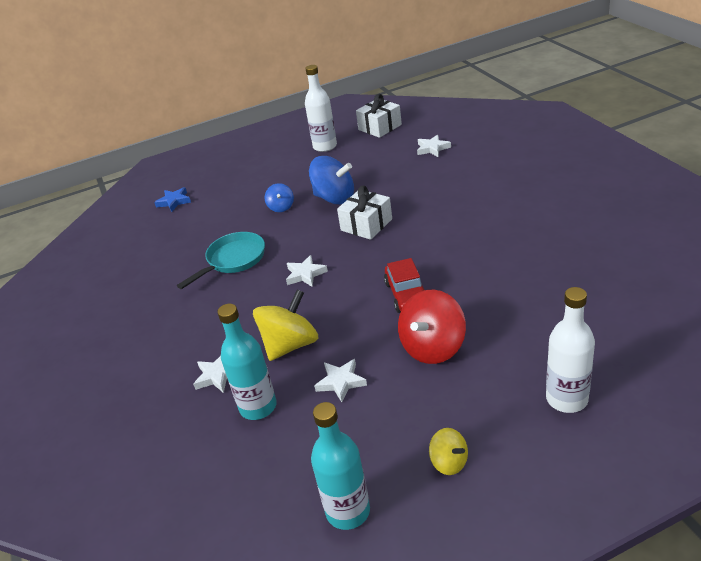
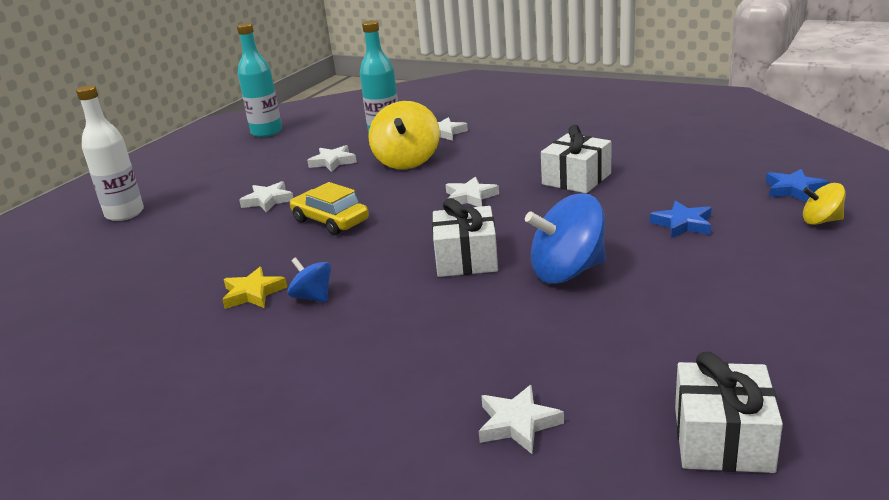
camera: 140 degrees right, 10 degrees down
turquoise pan [177,232,265,289] -> white gift [541,125,611,193]
blue spinning top [265,183,294,212] -> blue spinning top moved to [288,257,331,302]
white bottle [305,65,337,152] -> none
red car [384,258,424,313] -> yellow car [290,182,369,235]
red spinning top [398,289,466,364] -> white star [239,181,293,212]
yellow spinning top [429,428,468,475] -> yellow spinning top moved to [803,183,846,225]
none -> yellow star [222,267,287,309]
none -> blue star [650,201,711,238]

